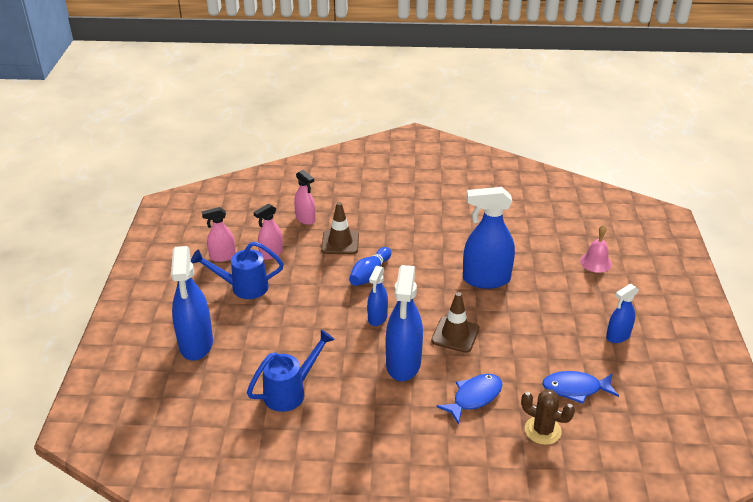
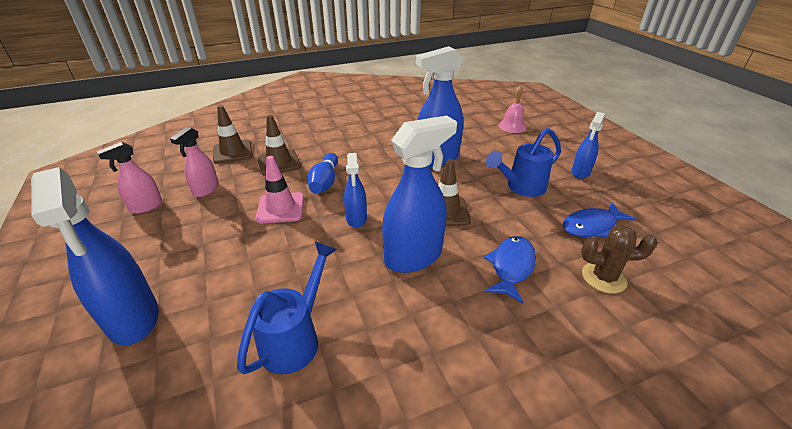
camera: 25 degrees left, 0 degrees up
blue watering can [191,241,284,299] -> blue watering can moved to [486,128,561,197]
pink spray bottle [294,170,316,225] -> brown traffic cone [213,105,253,164]
blue spray bottle [386,265,423,381] -> blue spray bottle turned 105 degrees counterclockwise [382,115,457,273]
none -> pink traffic cone [256,156,304,223]

